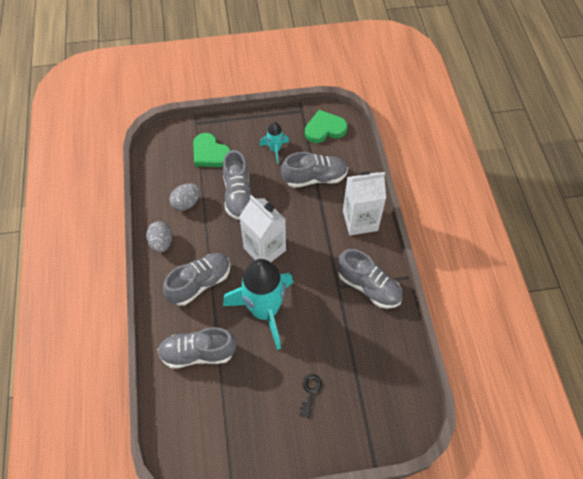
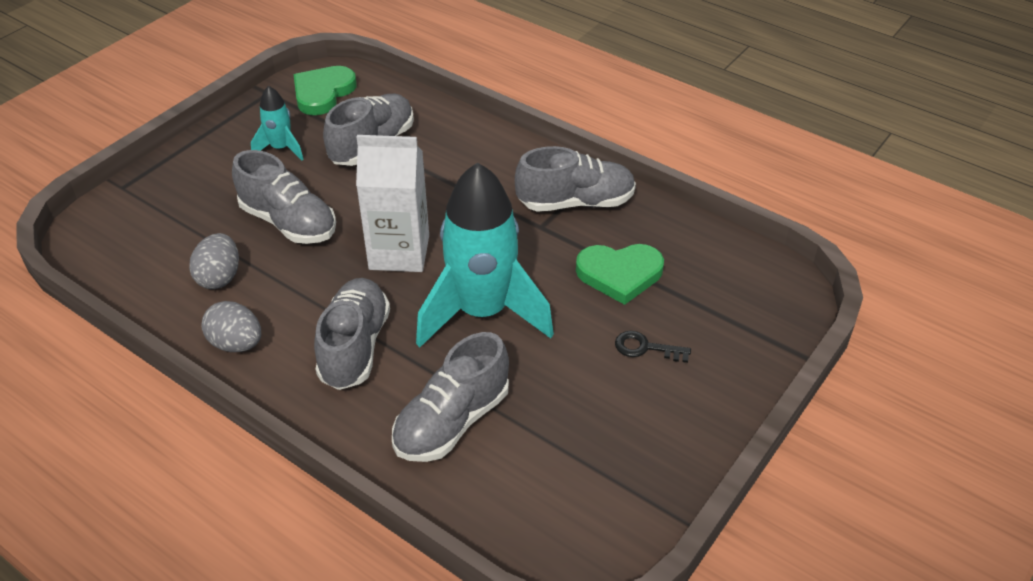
camera: 45 degrees left, 15 degrees down
green heart [193,133,231,167] -> green heart moved to [576,244,664,305]
black key [299,374,322,418] -> black key turned 45 degrees counterclockwise [615,331,691,363]
white carton [343,171,386,235] -> none

